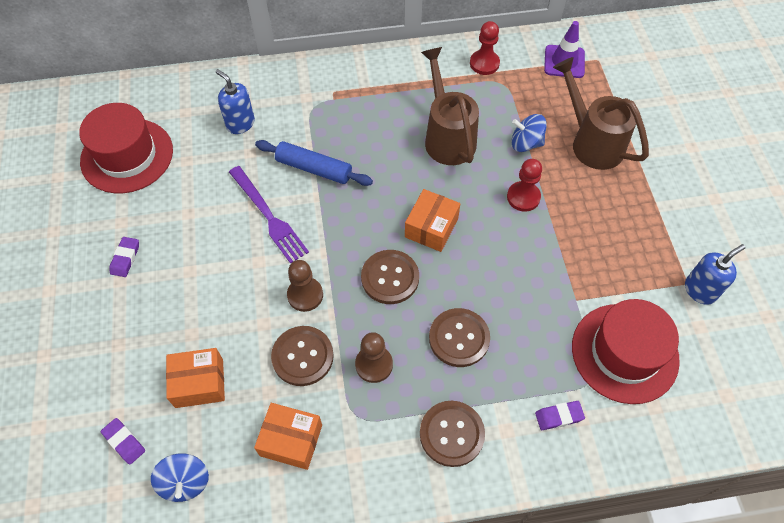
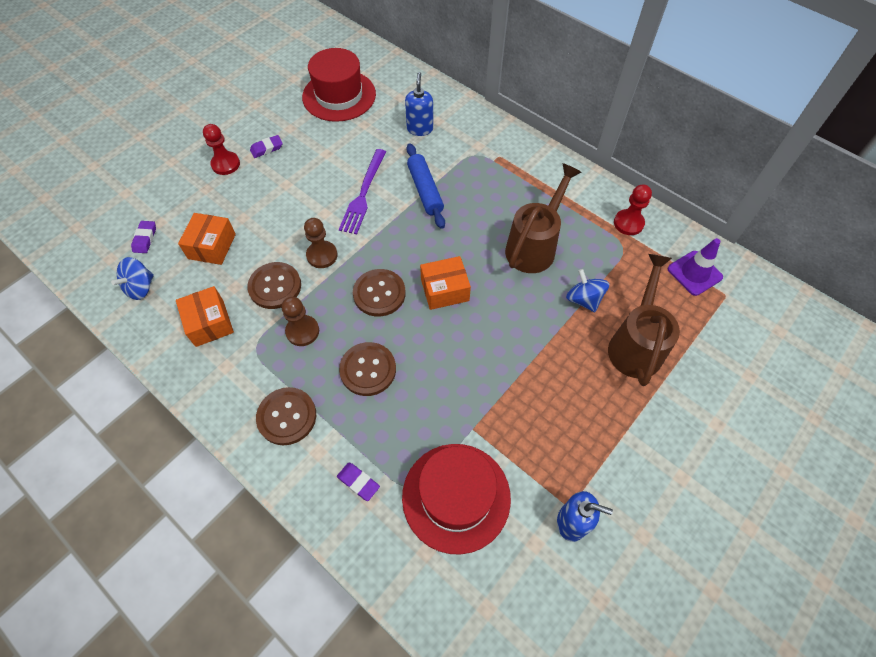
camera: 50 degrees right, 0 degrees up
orange box [166,348,225,408] -> orange box turned 60 degrees clockwise [178,213,236,265]
red pawn [507,159,542,212] -> red pawn moved to [203,124,240,175]

